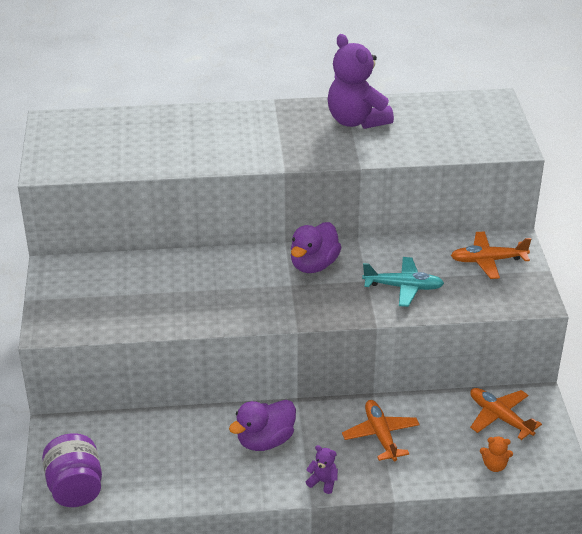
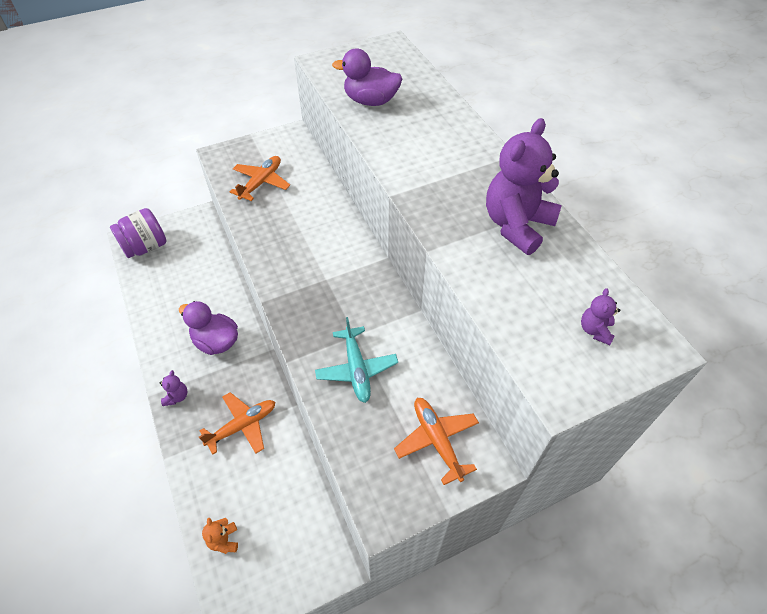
camera: 70 degrees right, 15 degrees up
purple duck [291,222,341,273] -> purple duck moved to [332,49,402,106]
orange plane [470,388,542,440] -> orange plane moved to [230,156,290,201]
none -> purple teddy bear [581,288,620,345]

